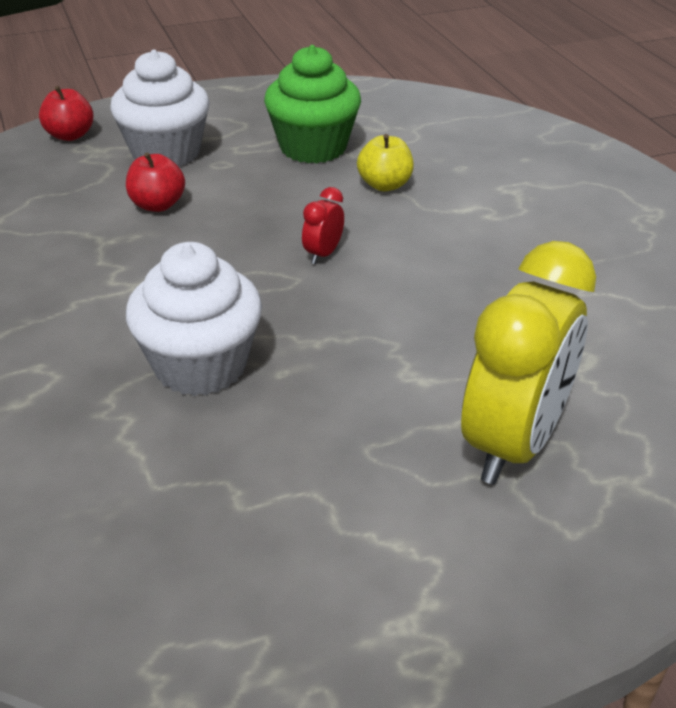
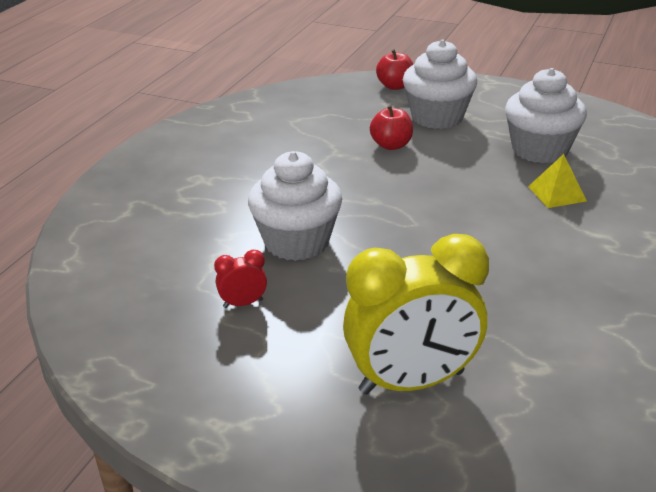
camera: 45 degrees right, 5 degrees down
green cupcake [264,45,361,163] -> white cupcake [505,68,587,163]
red clock [302,187,344,264] -> red clock moved to [214,250,267,308]
yellow apple [357,134,414,191] -> yellow pyramid [528,154,587,208]

